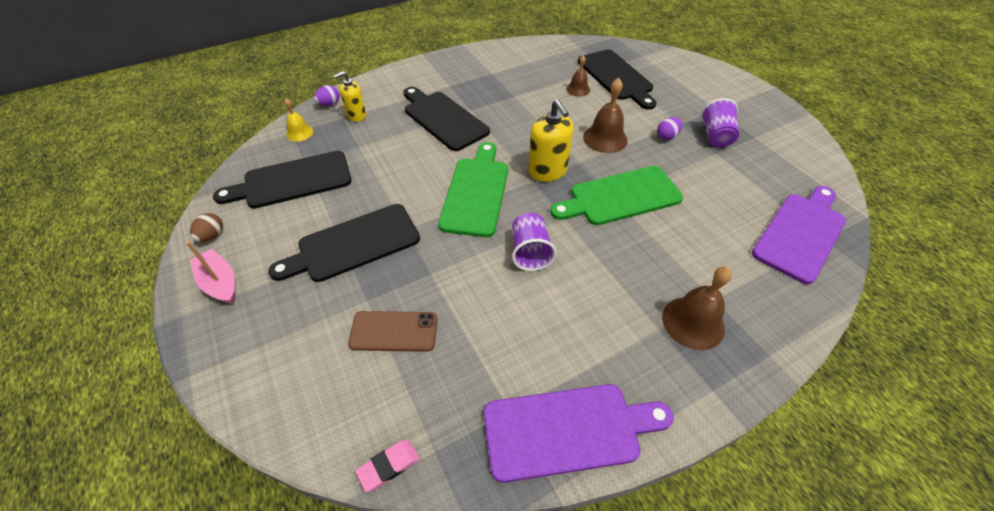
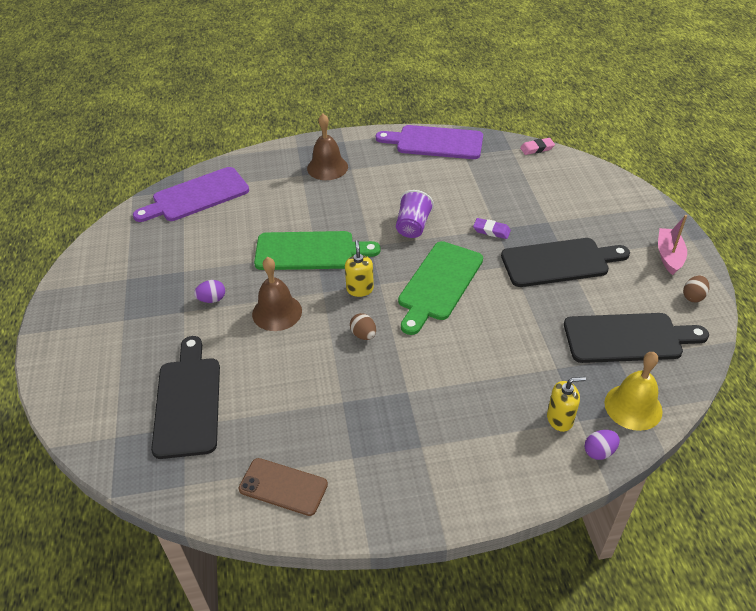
camera: 160 degrees left, 5 degrees down
pink boat [186,241,236,304] -> pink boat turned 150 degrees counterclockwise [658,215,687,275]
yellow bell [284,98,313,142] -> yellow bell [604,352,663,431], size x1.66
brown phone [348,311,438,352] -> brown phone moved to [239,458,328,516]
black cutting board [403,87,490,151] -> none
yellow soap dispenser [529,99,573,182] -> yellow soap dispenser [345,240,374,297], size x0.65
brown bell [566,55,590,97] -> none
purple cup [701,98,739,147] -> none
none -> brown egg [350,313,376,340]
none -> purple eraser [473,218,511,239]

